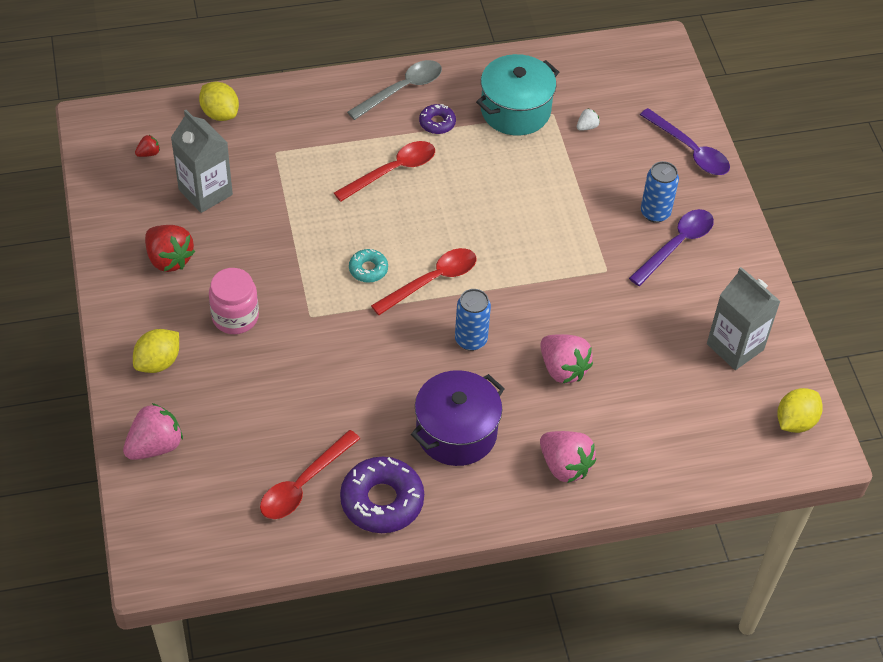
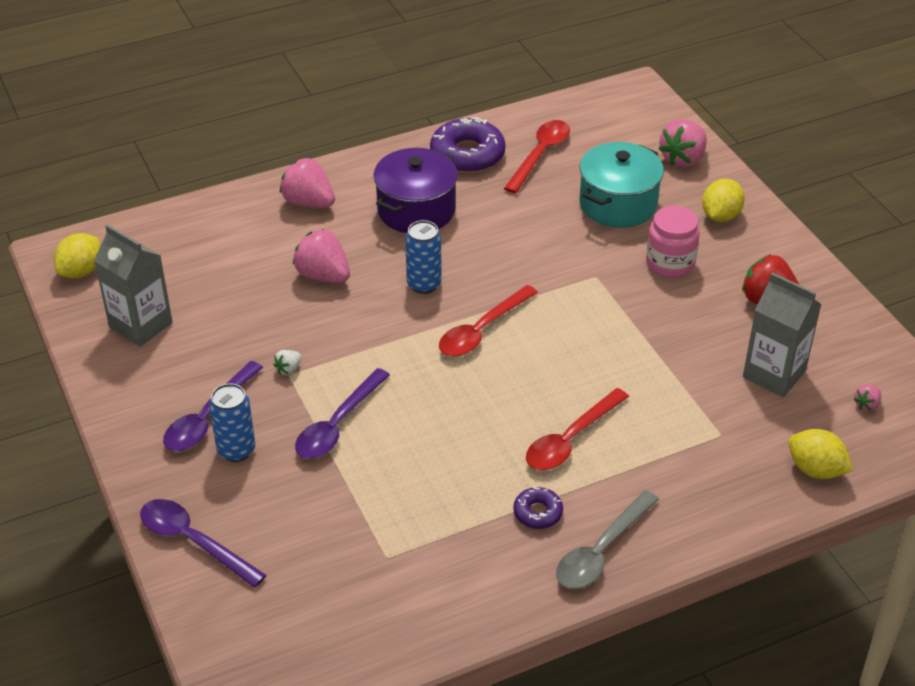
camera: 170 degrees right, 10 degrees down
red strawberry [135,135,160,157] -> pink strawberry [854,385,881,411]
turquoise donut [349,249,388,283] -> none
turquoise pot [476,54,559,136] -> turquoise pot moved to [579,142,664,228]
white strawberry [577,109,600,131] -> white strawberry moved to [273,350,301,375]
none -> purple spoon [295,368,390,459]

